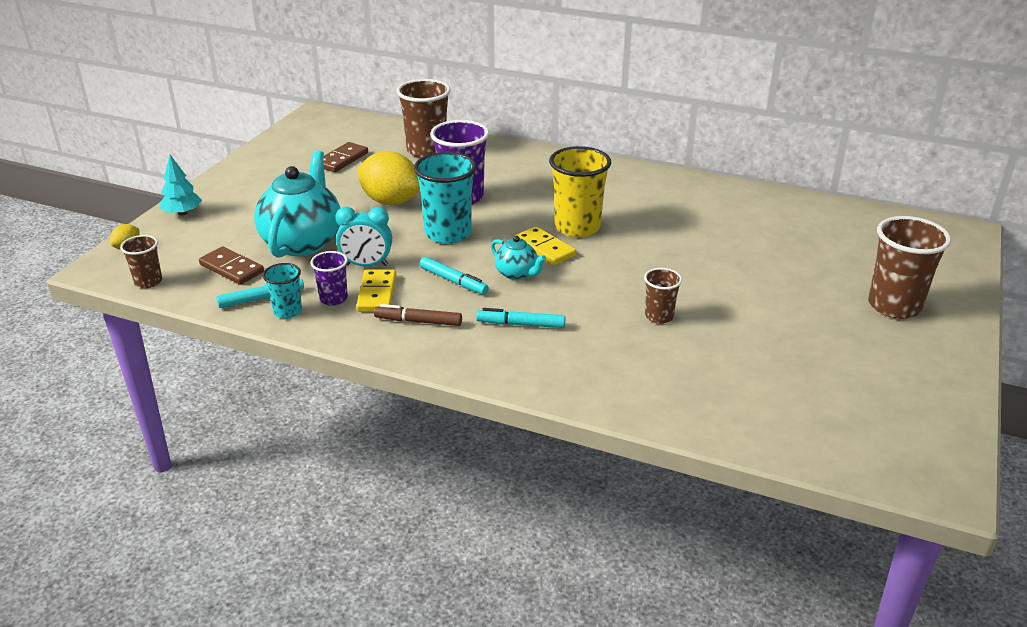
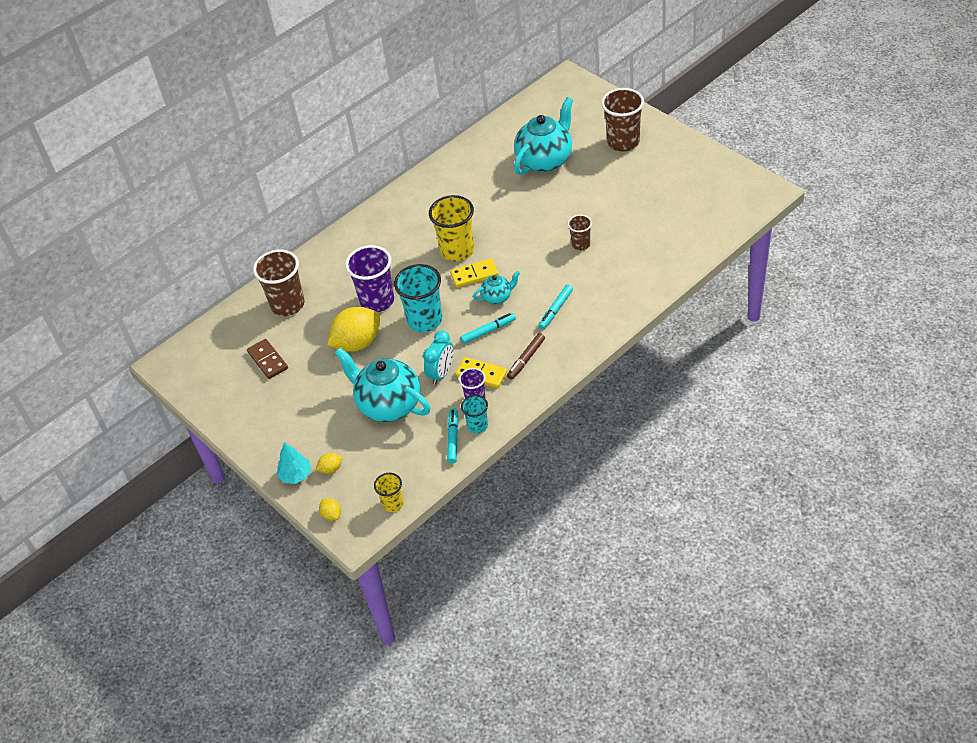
camera: 60 degrees left, 15 degrees up
brown cup [120,235,162,288] -> yellow cup [374,473,403,512]
brown domino [199,246,264,285] -> none
none -> yellow lemon [316,453,342,474]
none -> turquoise teapot [514,97,573,175]

